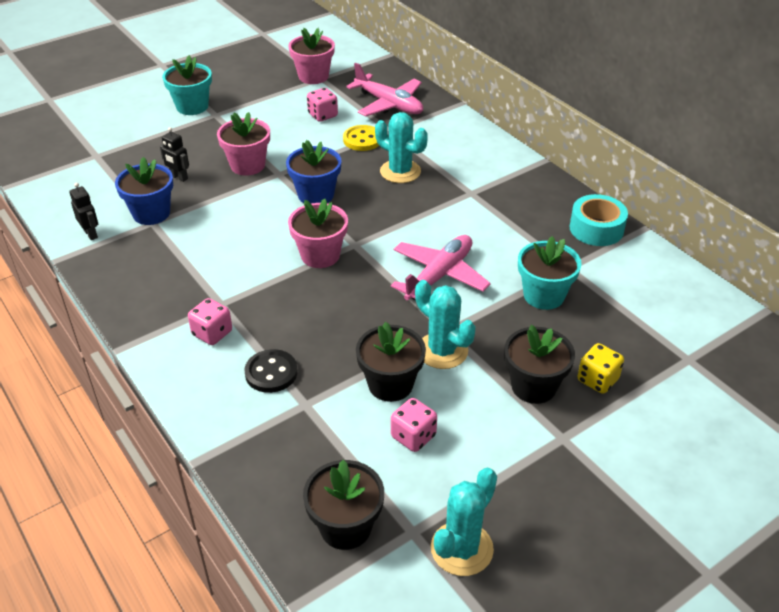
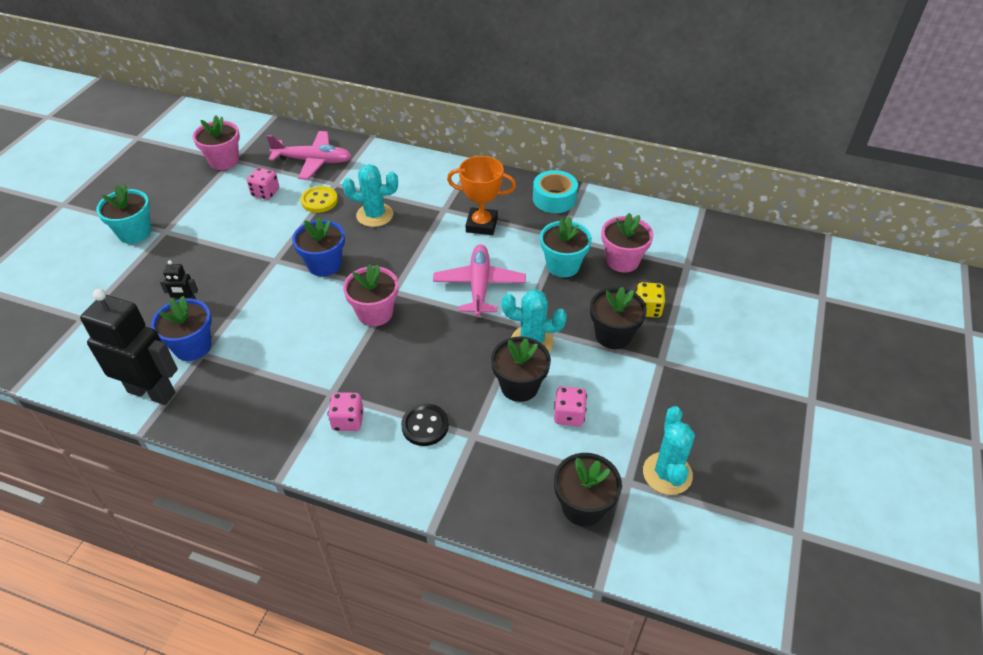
camera: 35 degrees left, 5 degrees up
black robot [69,183,98,240] -> black robot [80,289,178,405], size x2.29
pink flower pot [217,112,270,176] -> pink flower pot moved to [601,213,653,272]
none -> orange trophy [447,156,516,235]

